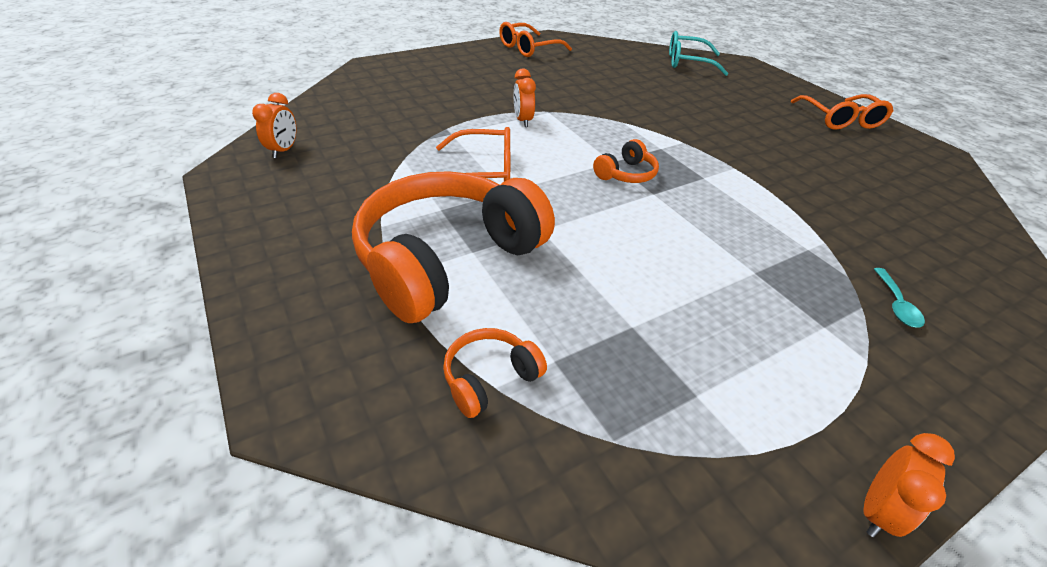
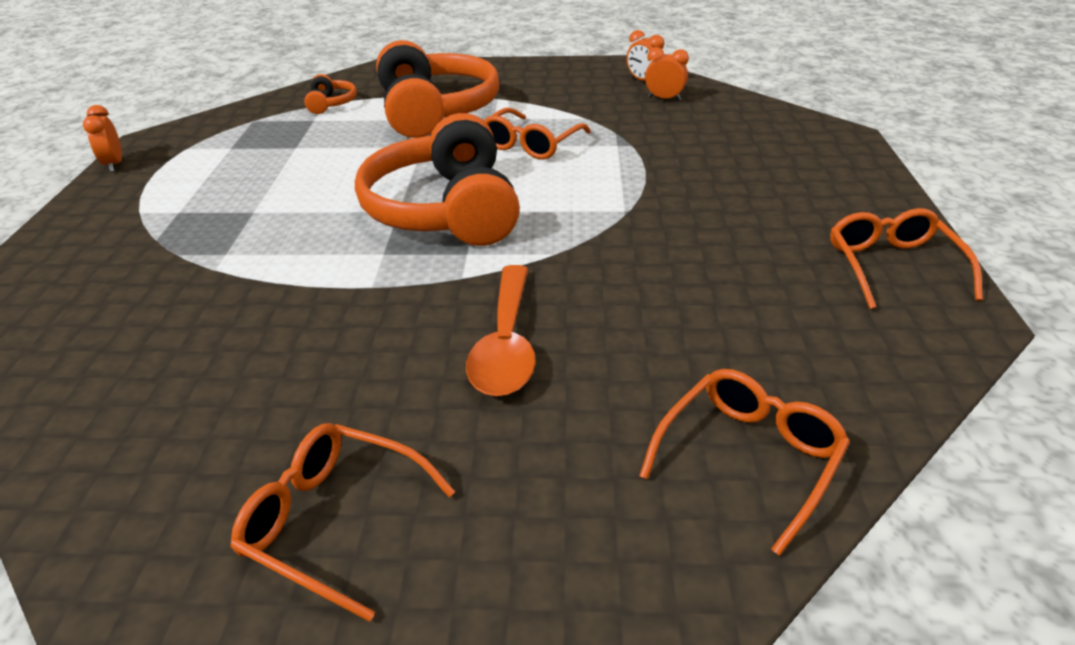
camera: 125 degrees right, 5 degrees down
orange clock [514,69,536,127] -> orange clock moved to [645,47,689,101]
orange headphones [593,139,659,183] -> orange headphones [355,113,520,246], size x2.37
turquoise glasses [669,31,728,76] -> orange glasses [639,369,850,556]
turquoise spoon [874,268,925,328] -> none
none -> orange spoon [466,265,536,396]

